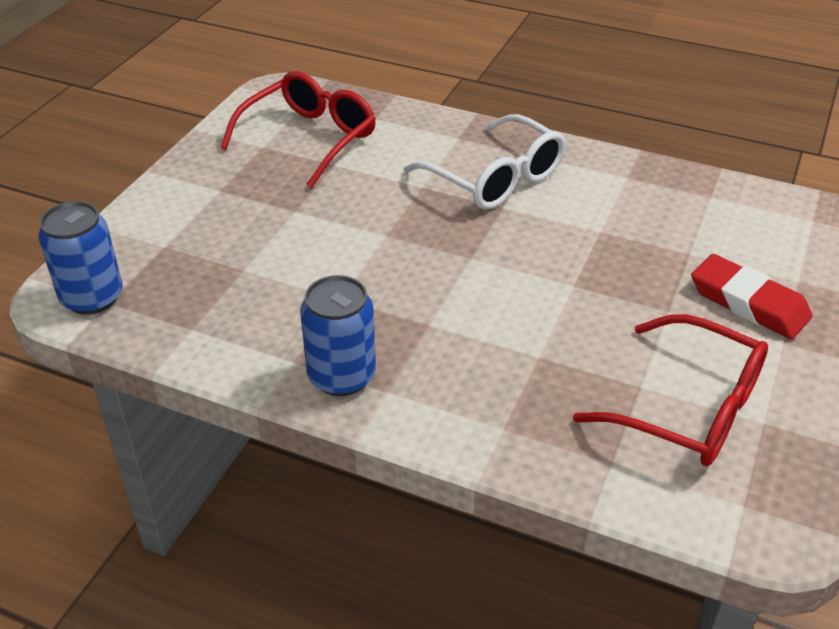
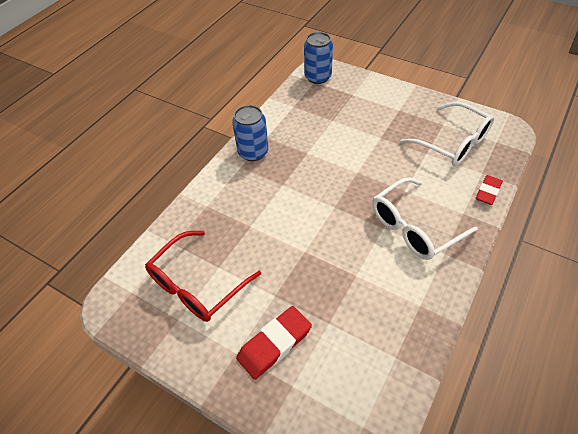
camera: 100 degrees right, 10 degrees up
red glasses [221,71,376,188] -> white glasses [400,102,494,166]
none -> red eraser [476,175,503,205]

